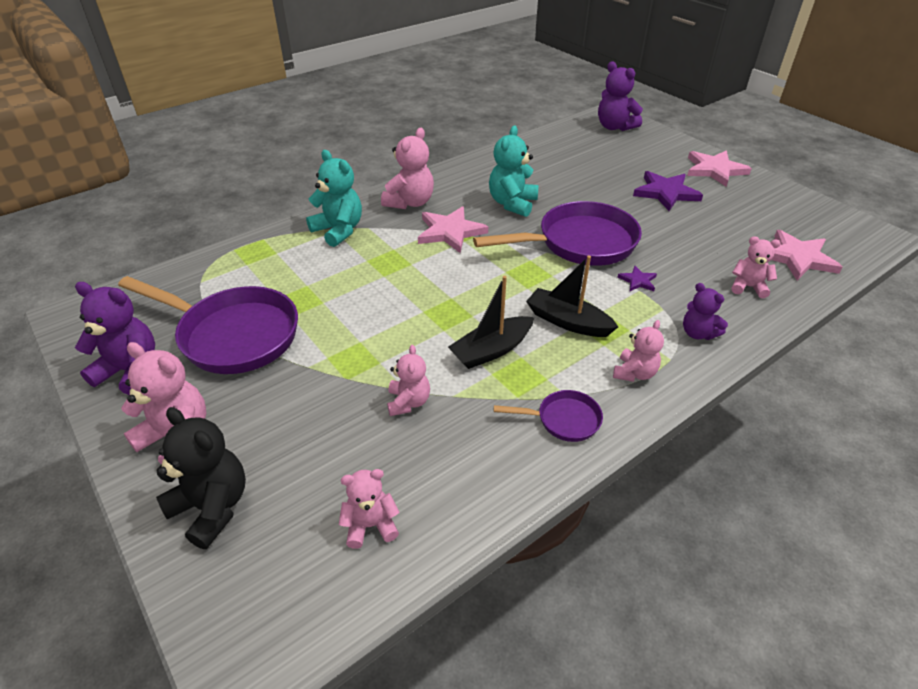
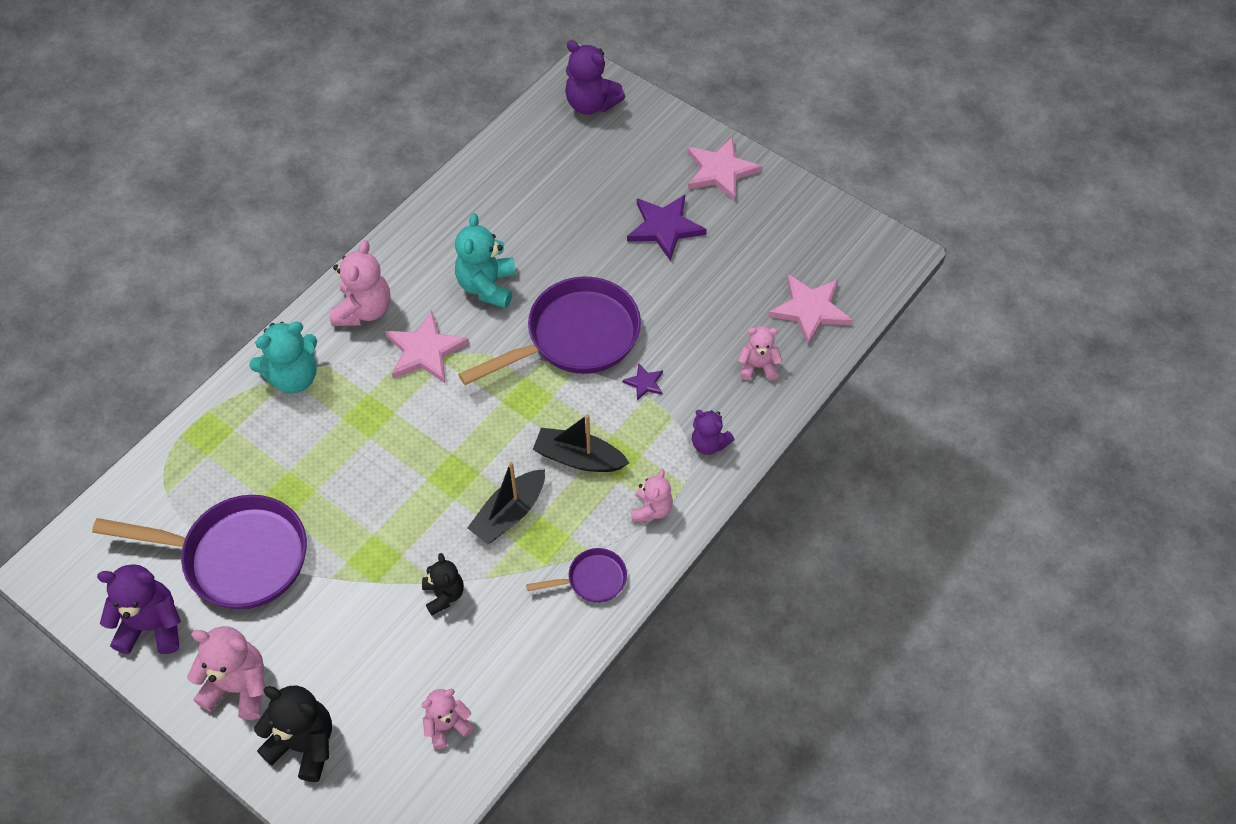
camera: 15 degrees left, 15 degrees up
turquoise teddy bear [306,150,362,247] -> turquoise teddy bear turned 120 degrees clockwise [249,322,317,394]
pink teddy bear [387,345,430,416] -> black teddy bear [422,553,464,616]

